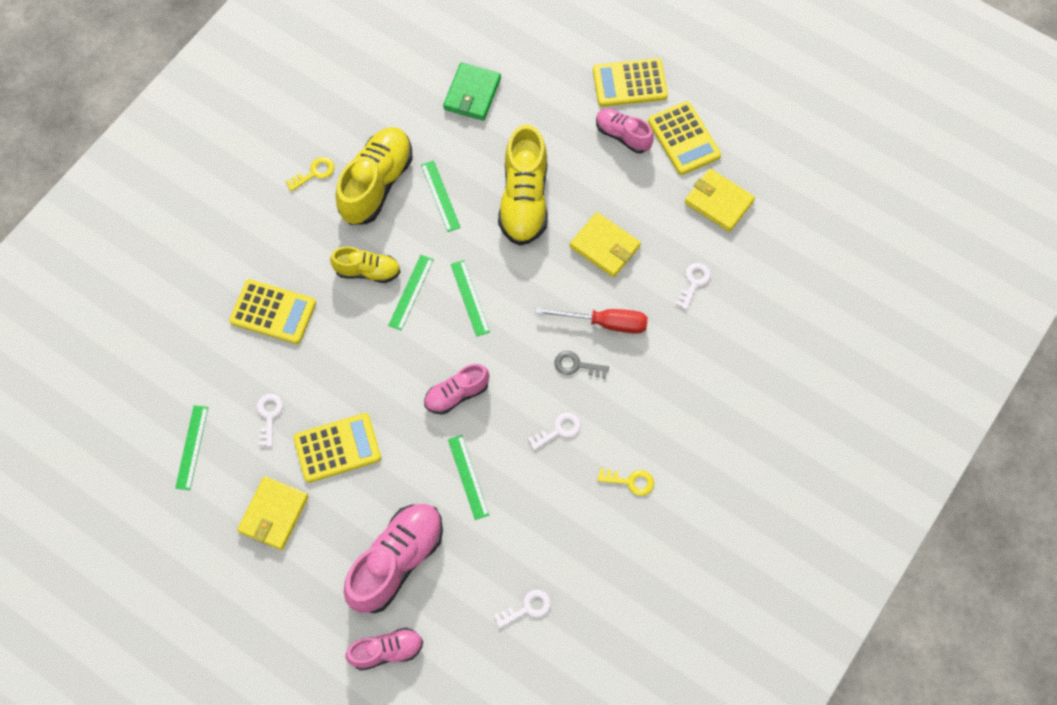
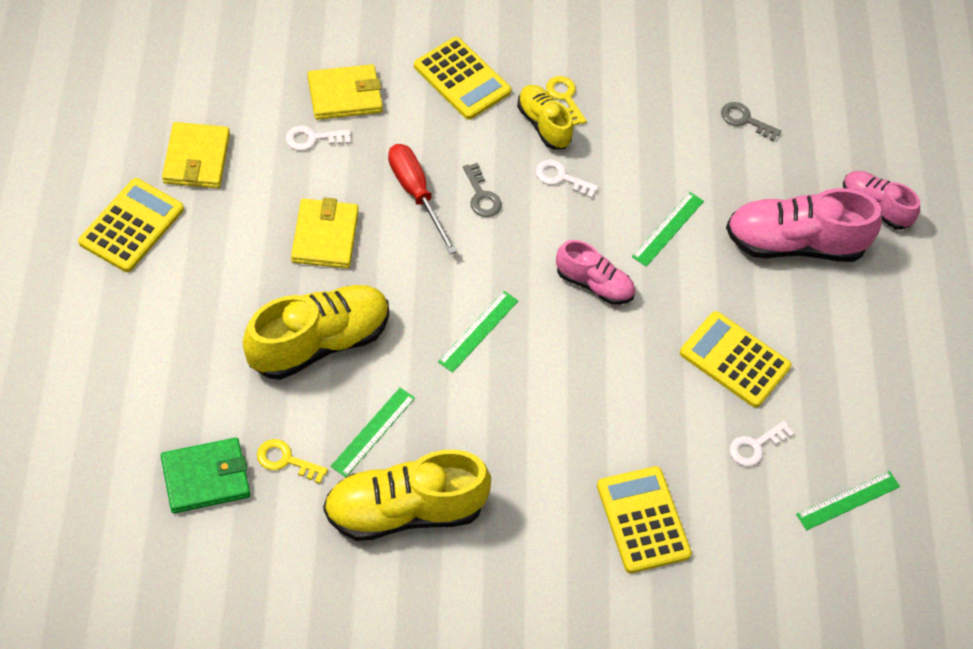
camera: 130 degrees left, 10 degrees down
yellow wallet [237,476,309,550] -> yellow wallet moved to [308,64,383,120]
yellow key [285,157,335,191] -> yellow key moved to [257,439,328,484]
yellow shoe [330,247,400,283] -> yellow shoe moved to [517,85,573,149]
green ruler [388,255,434,331] -> none
white key [494,590,551,628] -> grey key [721,102,781,142]
yellow calculator [593,58,668,107] -> yellow calculator moved to [414,37,511,120]
pink shoe [596,109,654,153] -> none

